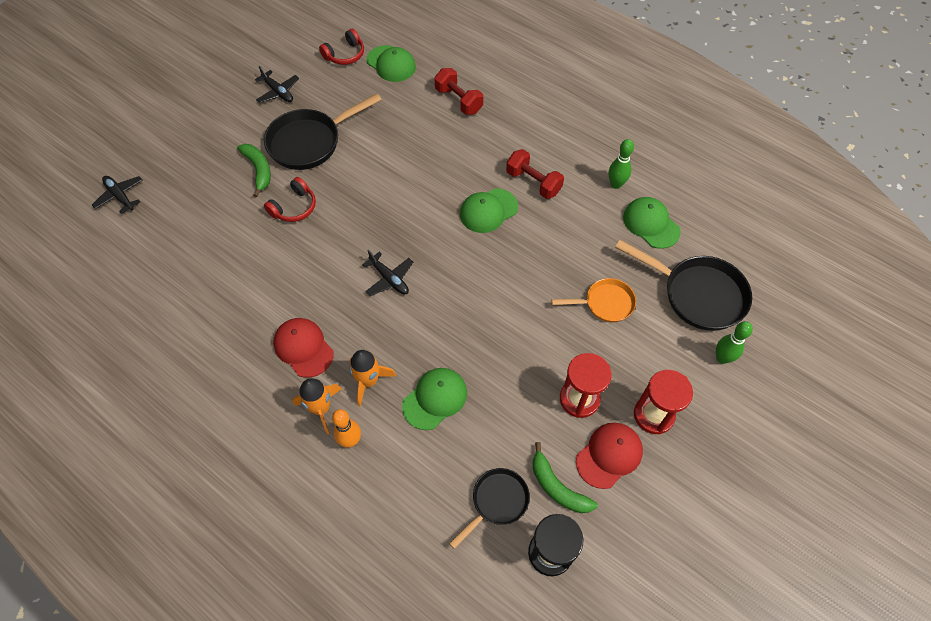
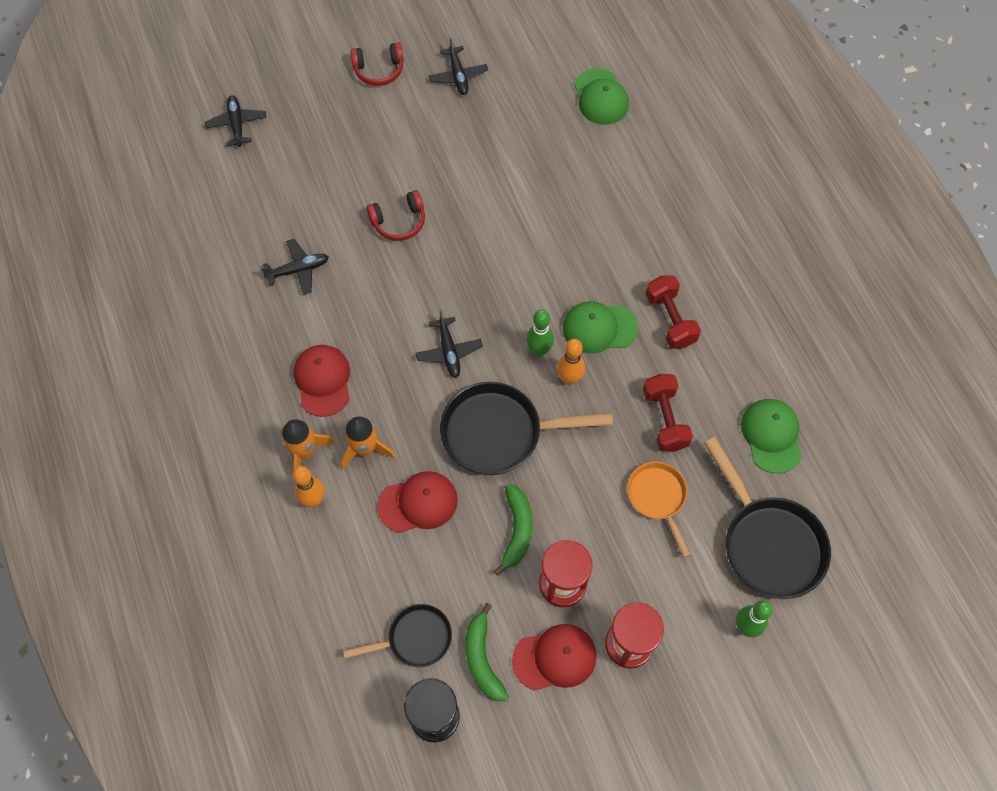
camera: 30 degrees right, 5 degrees up
green banana [237,144,271,197] -> green banana moved to [494,484,532,575]
black pan [264,94,382,170] -> black pan moved to [440,382,613,475]
red headphones [319,29,364,65] -> red headphones moved to [350,42,404,86]
green cap [402,368,467,430] -> red cap [377,471,458,533]
red dumbbell [434,68,483,115] -> red dumbbell moved to [643,374,693,452]
orange pan [551,278,636,322] -> orange pan turned 135 degrees counterclockwise [627,462,691,558]
green bowling pin [609,139,634,189] -> green bowling pin moved to [526,310,554,357]
none -> black plane [261,239,329,295]
none -> orange bowling pin [557,339,585,385]

